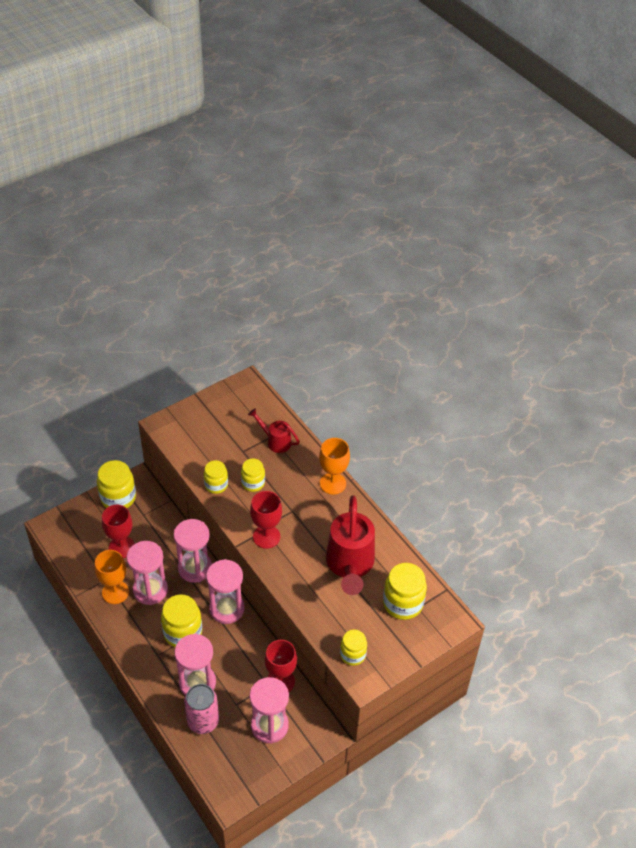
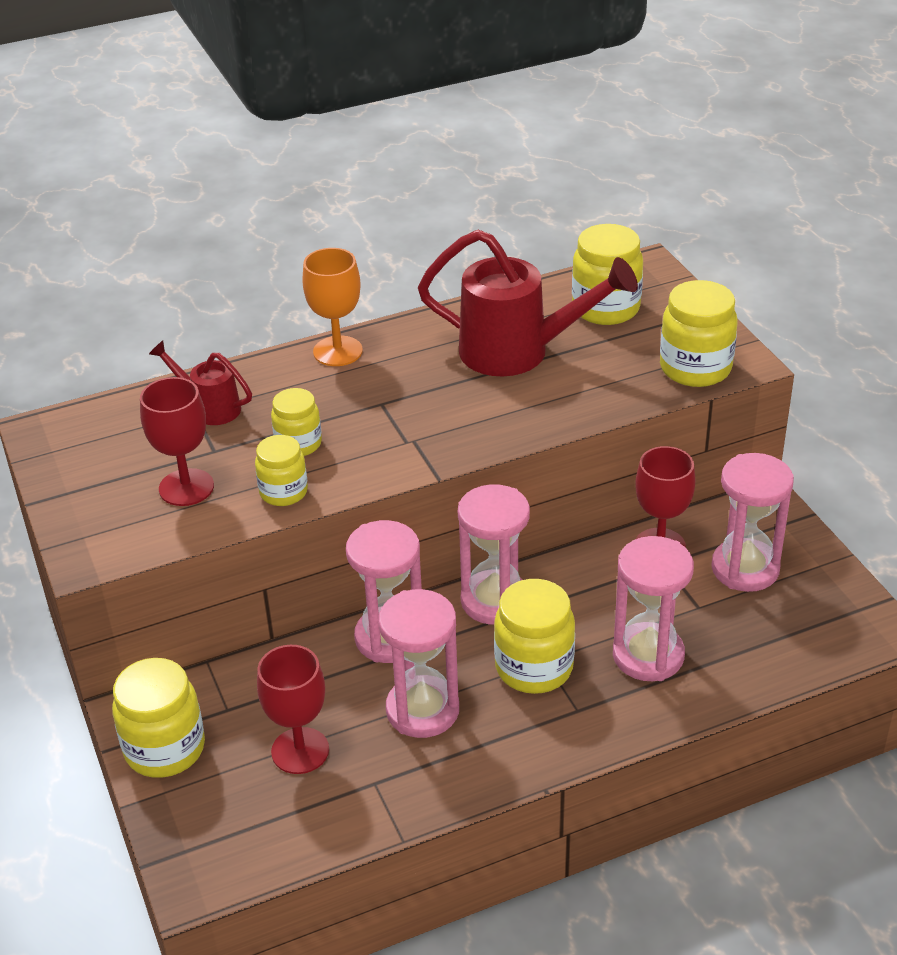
camera: 75 degrees left, 10 degrees down
orange goblet [95,550,129,604] -> none
pink can [184,684,219,734] -> none
red watering can [248,408,300,453] -> red watering can turned 75 degrees clockwise [149,341,252,425]
red goblet [250,491,282,549] -> red goblet moved to [140,377,214,506]
yellow jar [340,630,367,666] -> yellow jar [660,280,738,387], size x1.61

